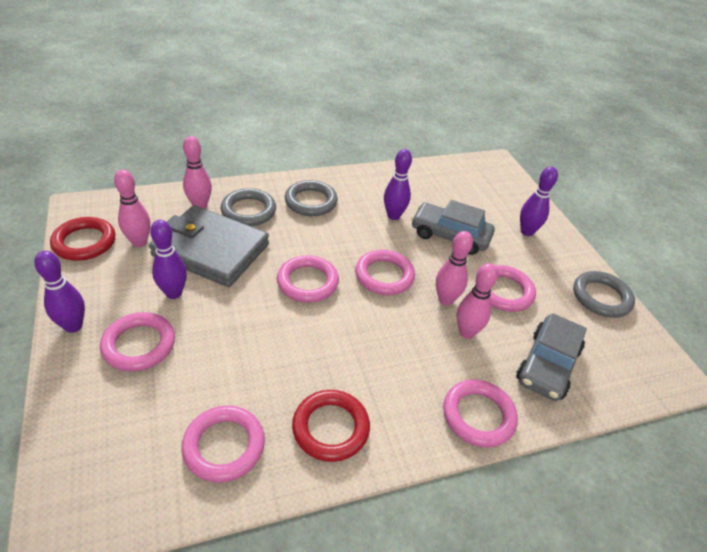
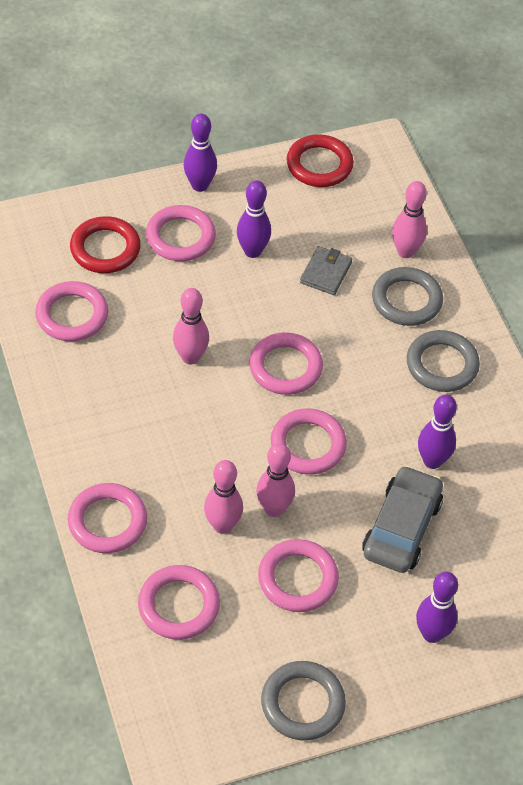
camera: 90 degrees right, 10 degrees up
pink bowling pin [114,170,151,247] -> pink bowling pin moved to [173,288,209,364]
grey wallet [149,205,269,287] -> grey wallet [300,246,352,295], size x0.44
red ring [292,390,370,462] -> red ring moved to [70,216,141,273]
grey car [516,313,587,401] -> pink ring [138,565,220,640]

